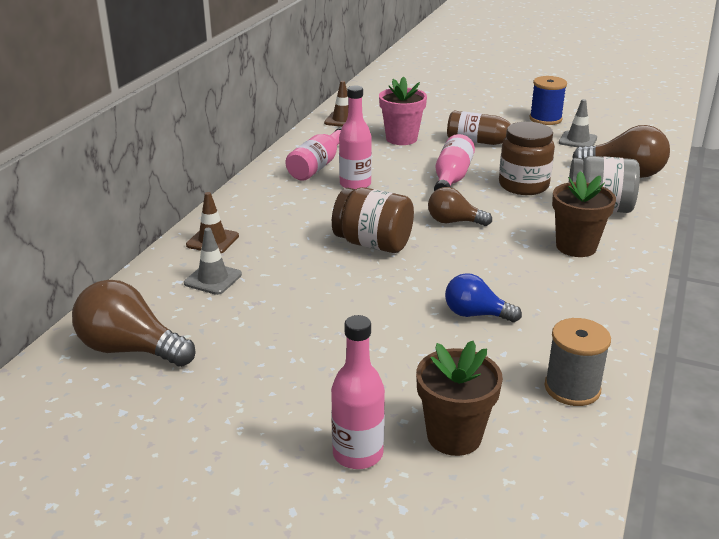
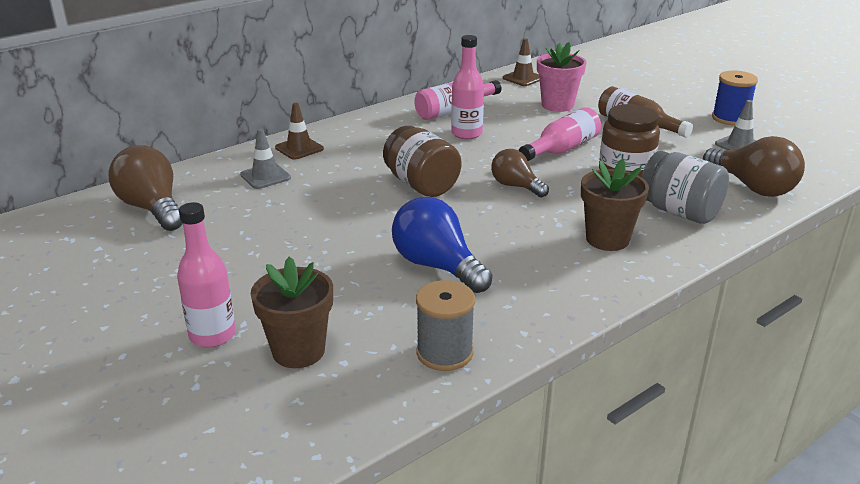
camera: 30 degrees right, 0 degrees up
blue light bulb [445,273,522,322] -> blue light bulb [392,197,493,293], size x1.58

